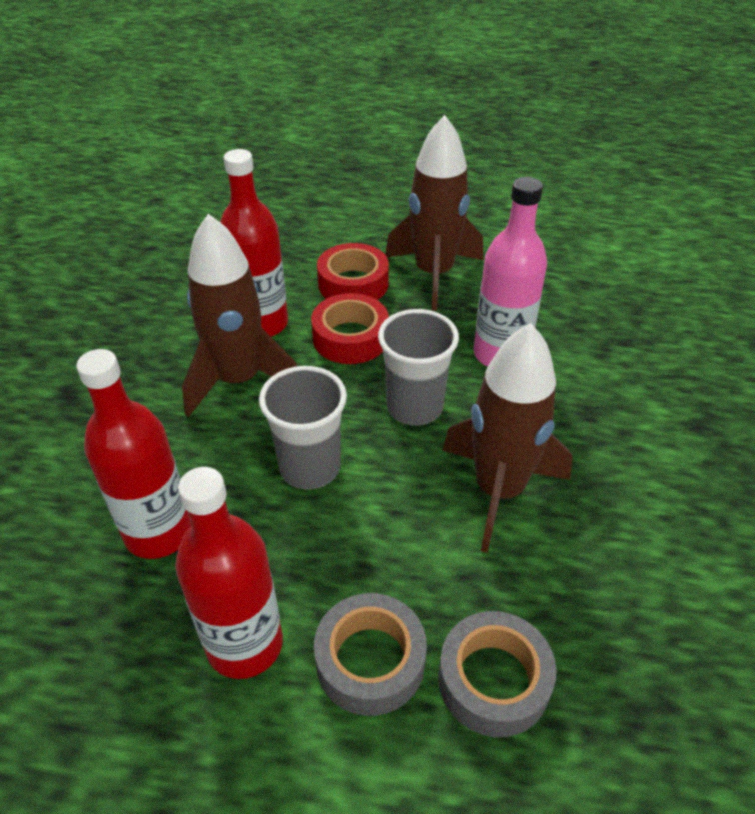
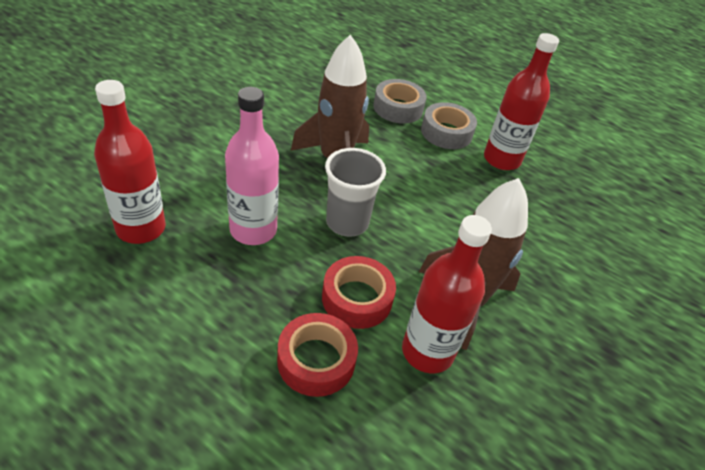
camera: 160 degrees left, 0 degrees up
red bottle [76,349,192,559] -> red bottle moved to [94,80,166,244]
grey cup [259,366,347,489] -> none
brown rocket [385,115,483,311] -> none

